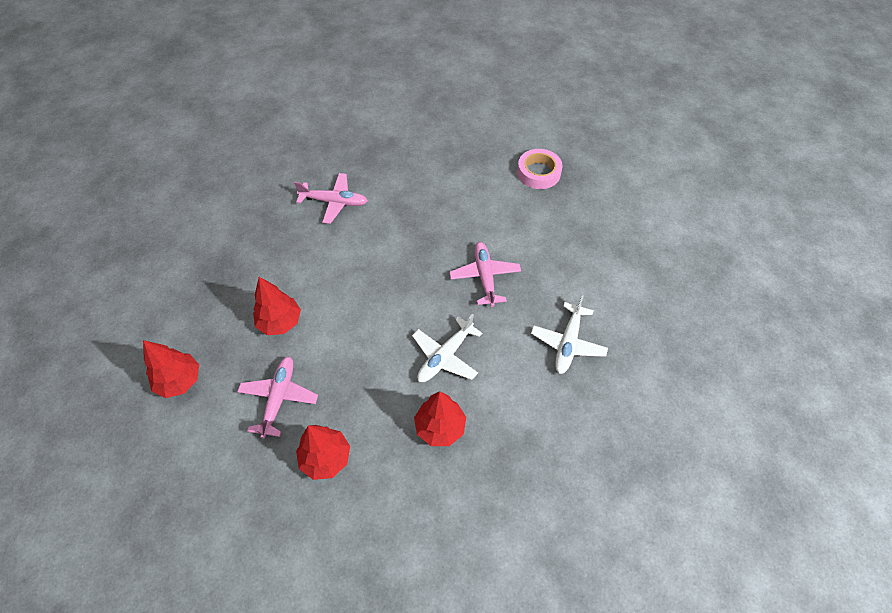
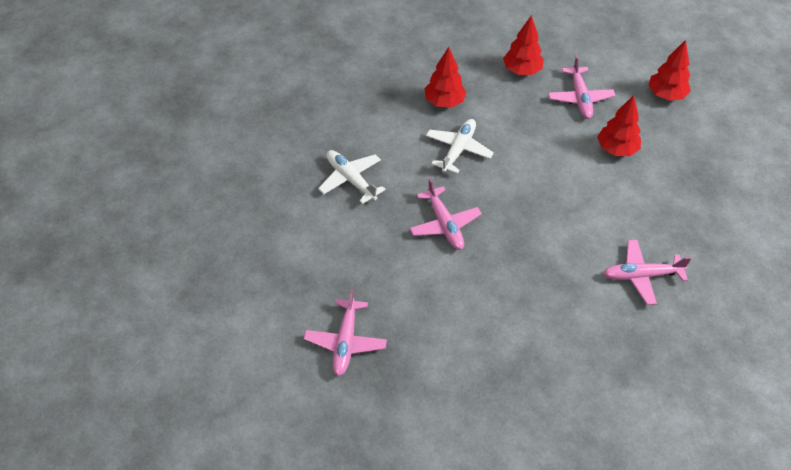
camera: 165 degrees right, 5 degrees down
pink tape [517,149,563,189] -> none
white plane [531,295,608,374] -> white plane turned 45 degrees counterclockwise [318,150,386,204]
none -> pink plane [304,289,387,376]

